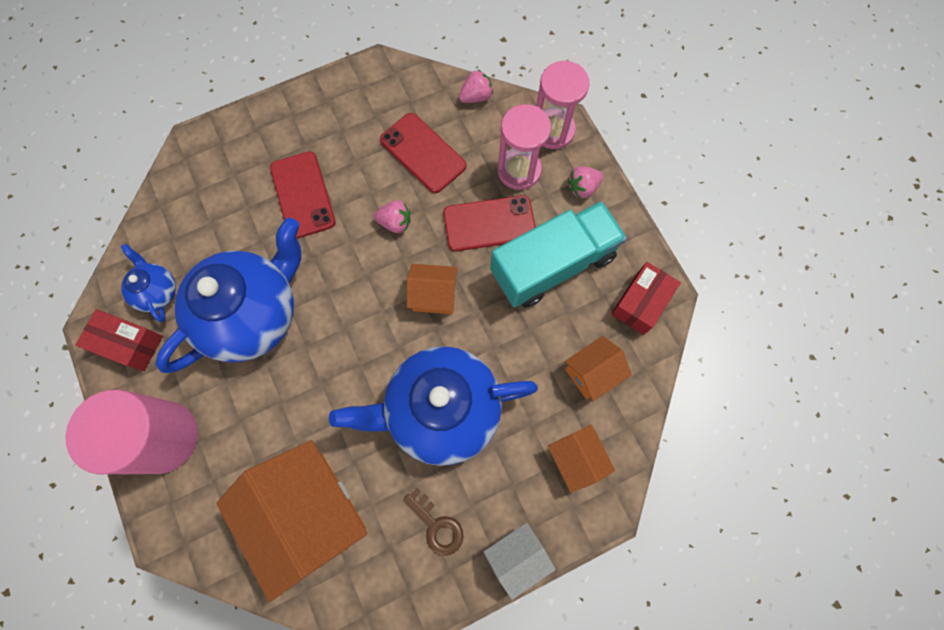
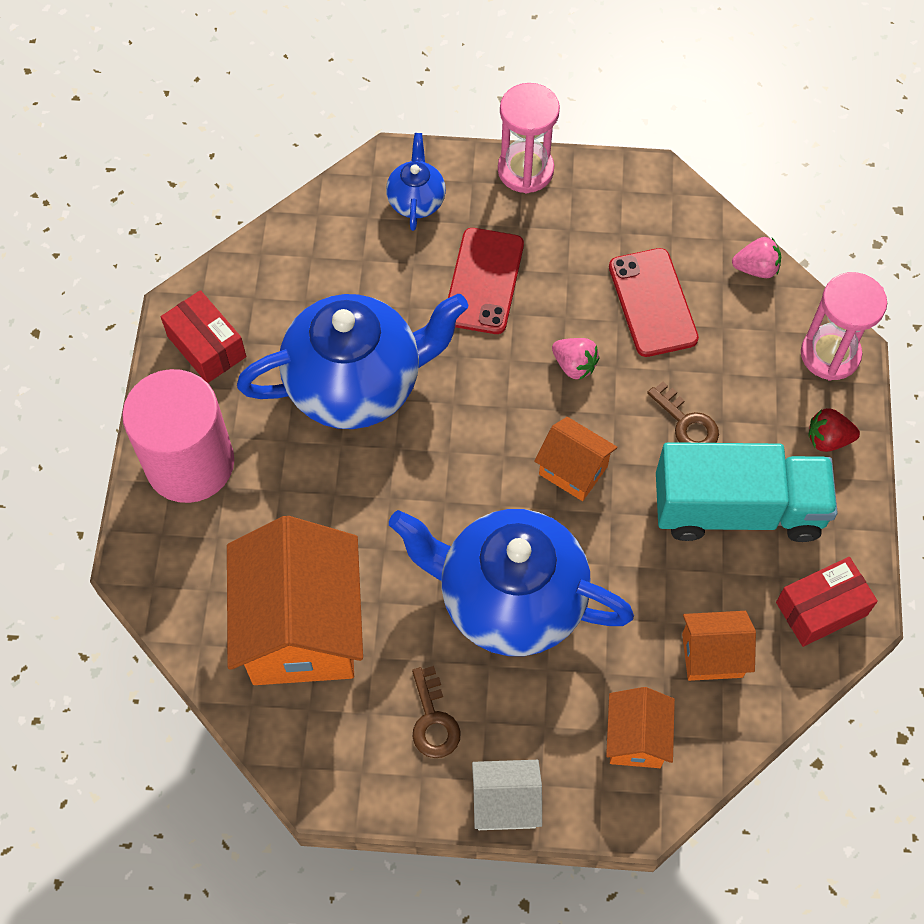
camera: 30 degrees right, 10 degrees down
blue teapot [121,244,176,322] -> blue teapot moved to [386,133,446,231]
red phone [443,195,536,251] -> brown key [647,382,719,443]
pink hourglass [497,104,551,190] -> pink hourglass moved to [498,83,560,193]
pink strawberry [567,166,603,199] -> red strawberry [808,408,860,452]

